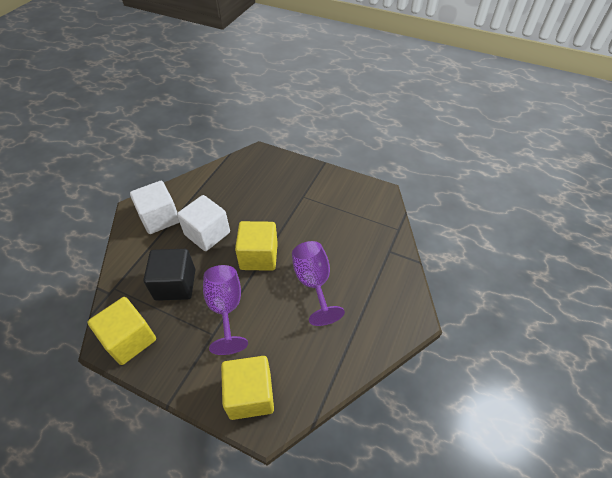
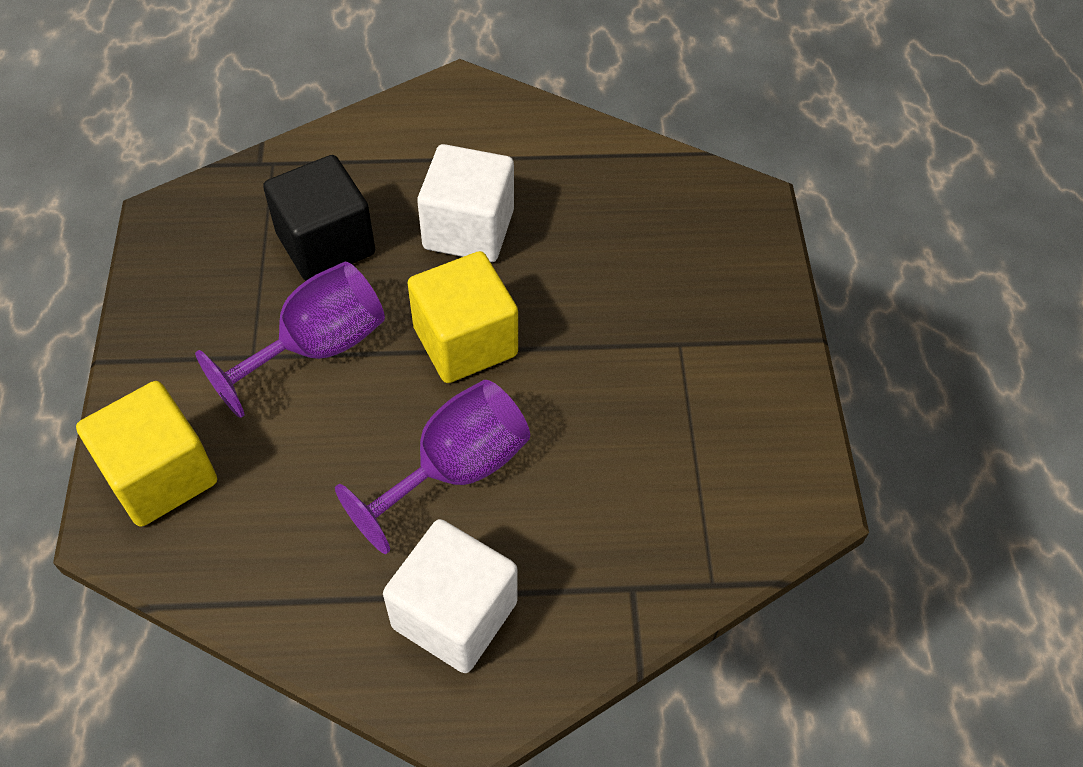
camera: 60 degrees right, 5 degrees up
yellow cube [88,297,156,365] -> none
white cube [130,181,179,234] -> white cube moved to [383,519,517,673]

